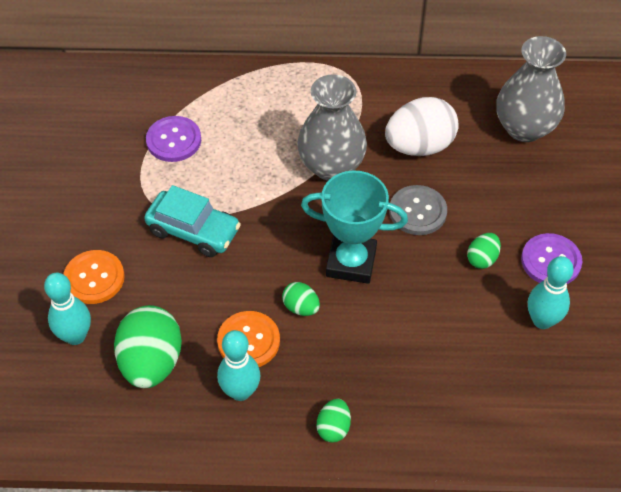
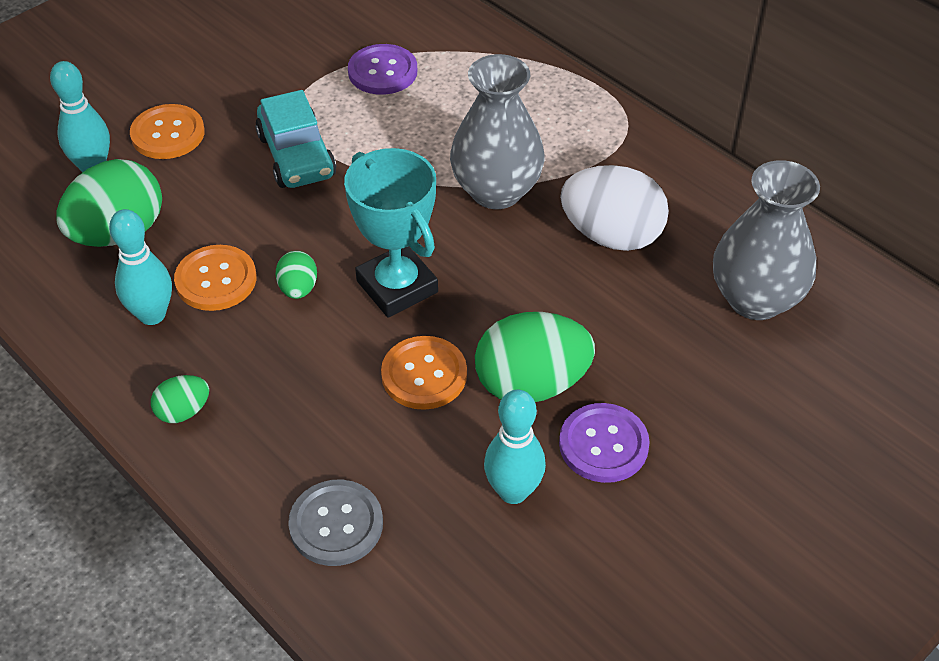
camera: 45 degrees right, 5 degrees down
grey button [389,185,447,235] -> grey button moved to [288,480,383,566]
green egg [467,233,501,269] -> green egg [475,312,595,402], size x2.03
none -> orange button [381,336,467,410]

